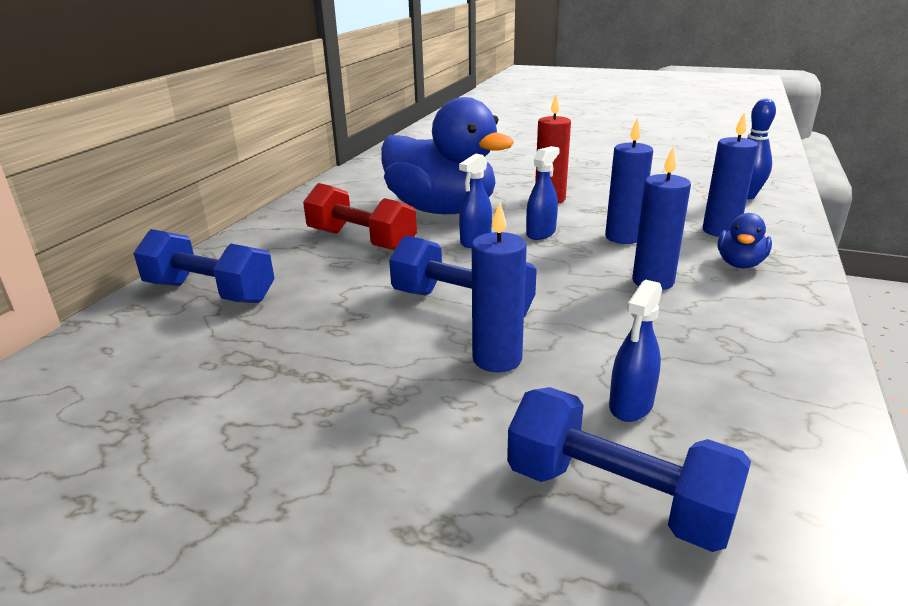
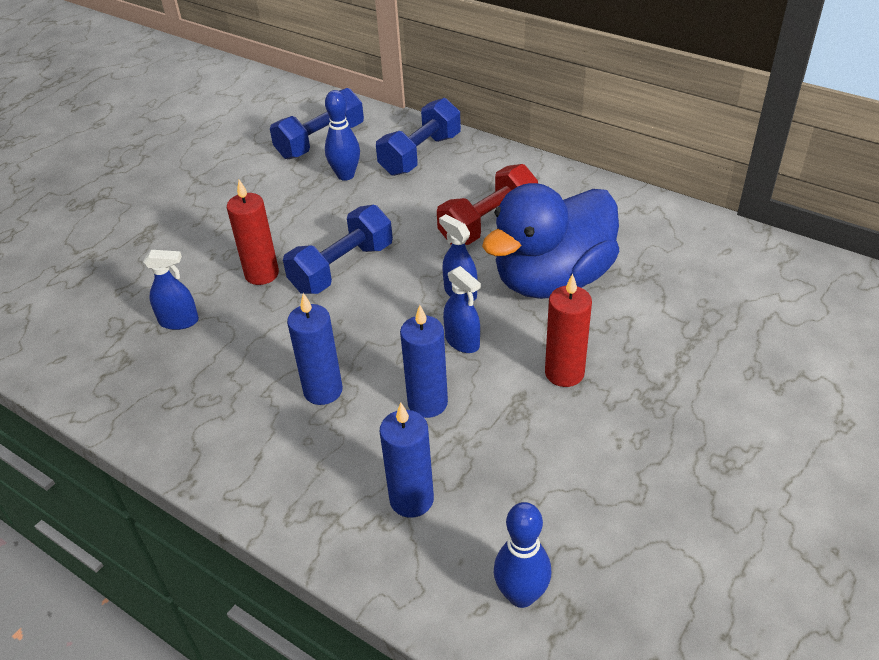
camera: 105 degrees right, 15 degrees up
blue candle [472,202,527,372] -> red candle [227,180,279,285]
blue dumbbell [507,387,751,552] -> blue dumbbell moved to [270,88,364,159]
blue spray bottle [609,279,662,422] -> blue spray bottle turned 135 degrees clockwise [143,250,199,330]
blue duck [717,213,772,268] -> none
none -> blue bowling pin [325,90,360,181]

